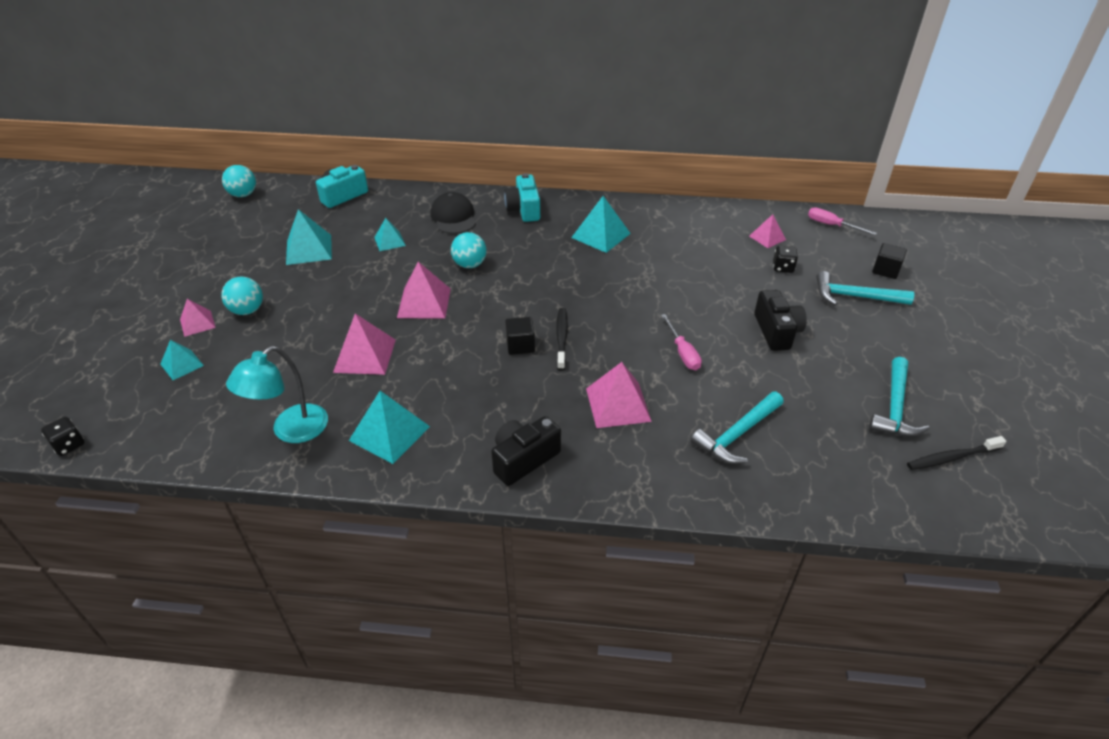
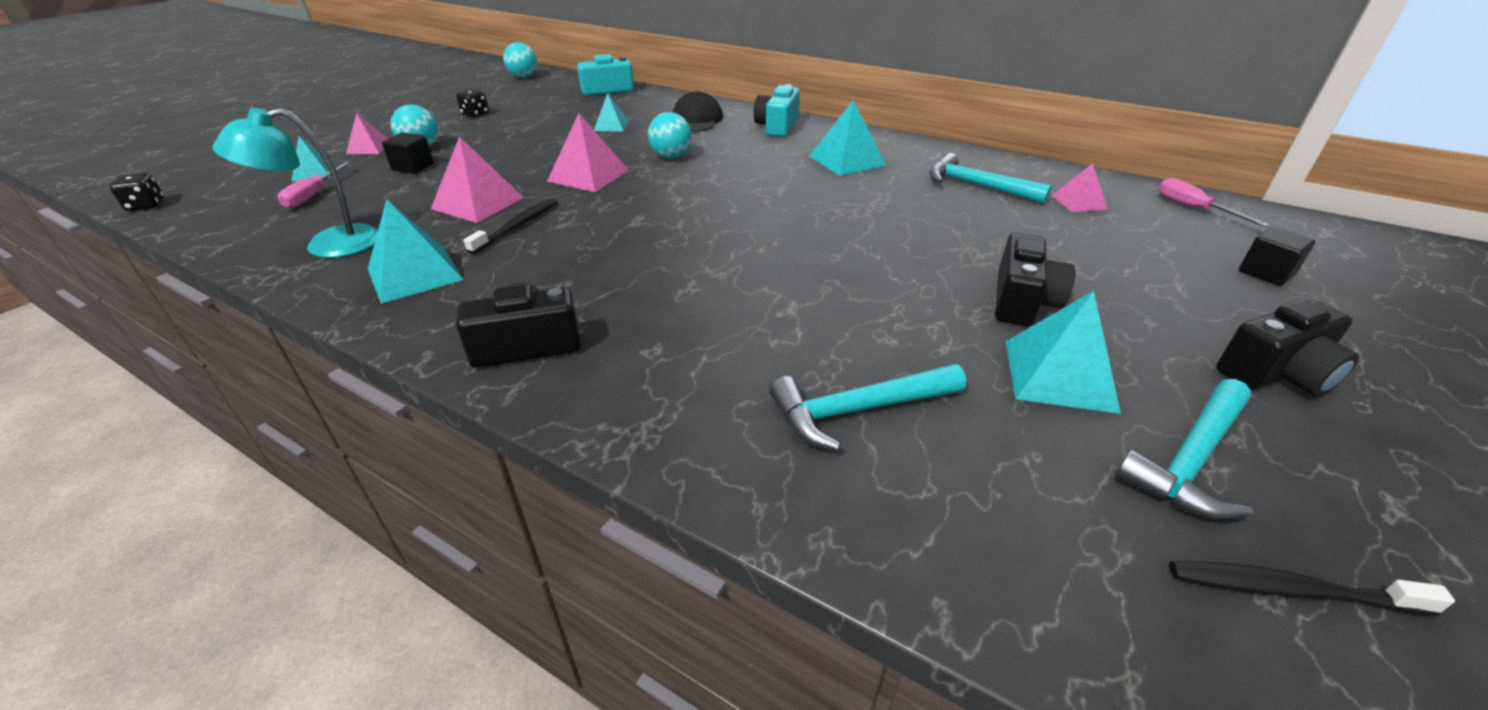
camera: 25 degrees right, 5 degrees down
turquoise pyramid [286,209,332,265] -> turquoise pyramid moved to [1006,291,1121,414]
black cube [505,317,535,355] -> black cube moved to [382,133,434,174]
black toothbrush [556,308,568,370] -> black toothbrush moved to [464,198,558,254]
pink pyramid [586,362,652,428] -> none
pink screwdriver [661,314,702,370] -> pink screwdriver moved to [278,161,352,208]
black dice [773,246,798,273] -> black dice moved to [456,89,489,118]
turquoise hammer [816,271,914,305] -> turquoise hammer moved to [930,153,1052,204]
none -> black camera [1216,300,1359,396]

